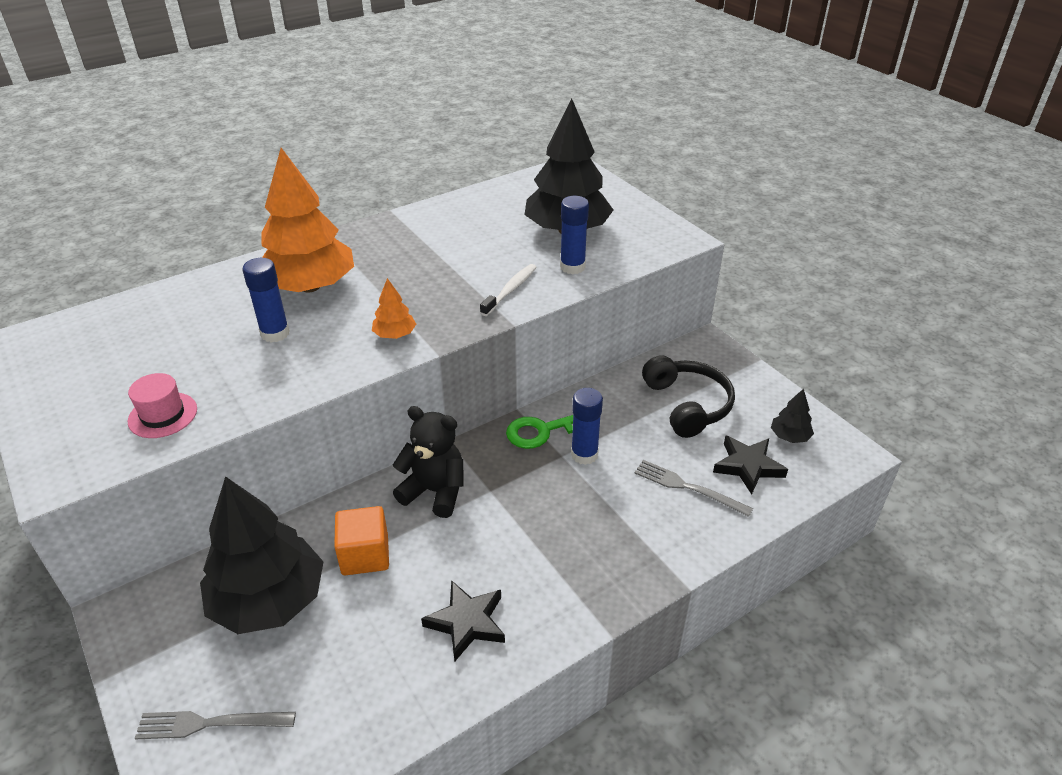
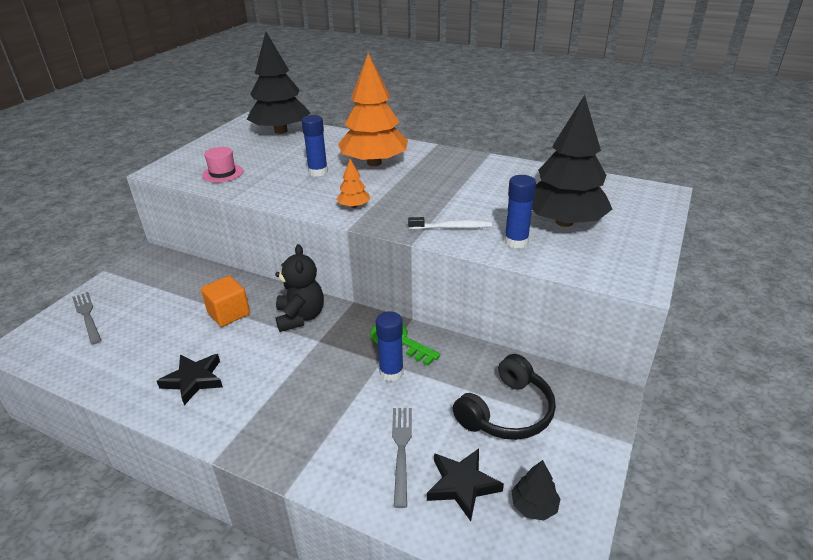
camera: 60 degrees right, 5 degrees down
black tree [200,476,324,634] -> black tree moved to [247,32,310,134]

